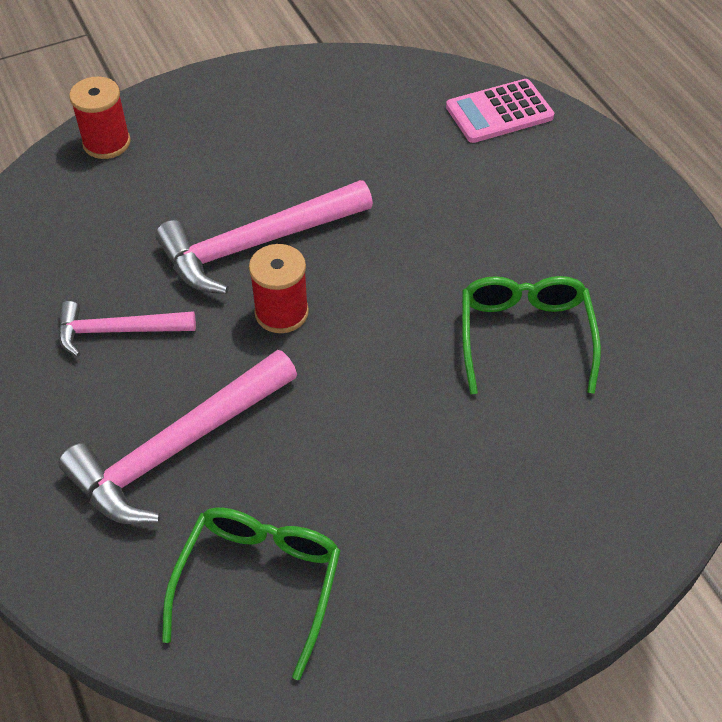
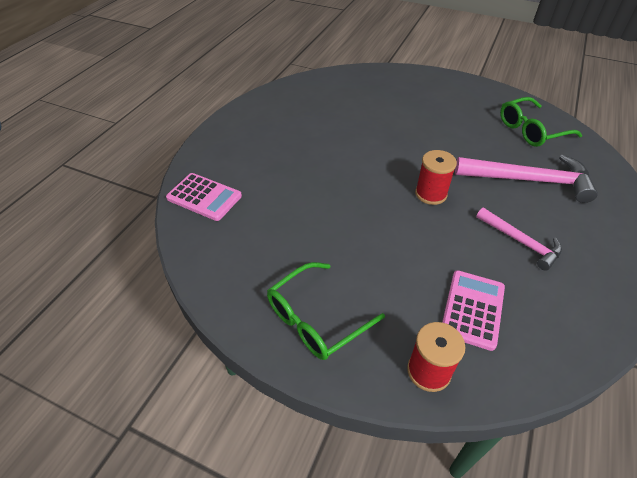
camera: 130 degrees left, 5 degrees down
pink hammer [155,180,373,294] -> none
green glasses [462,276,601,394] -> green glasses moved to [267,262,385,360]
none -> pink calculator [442,270,505,351]

